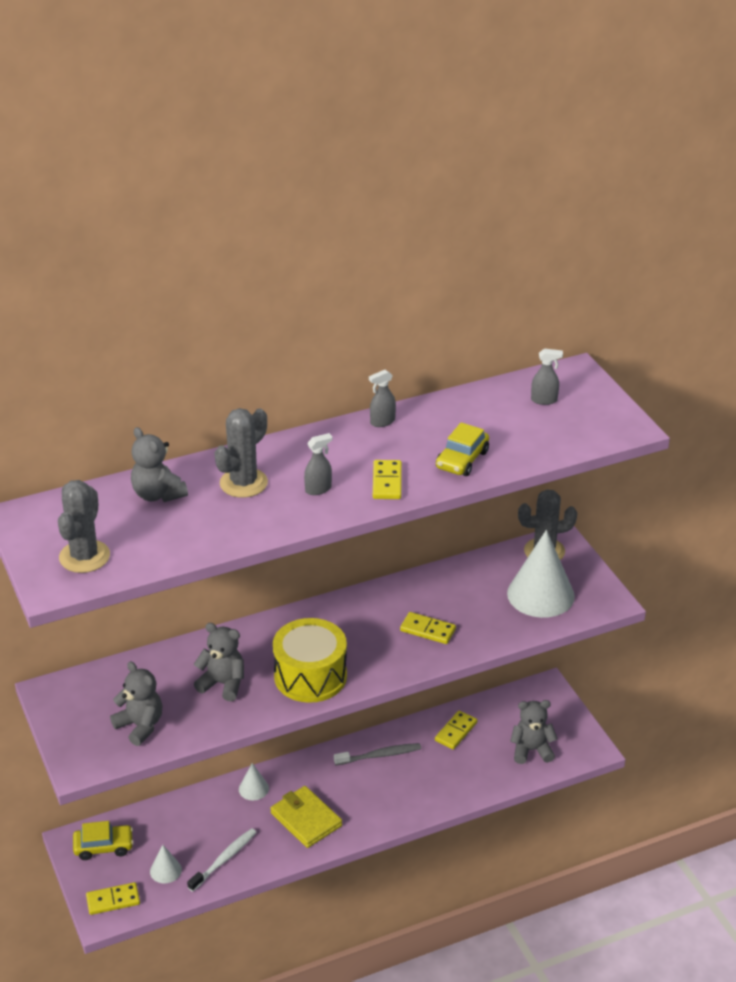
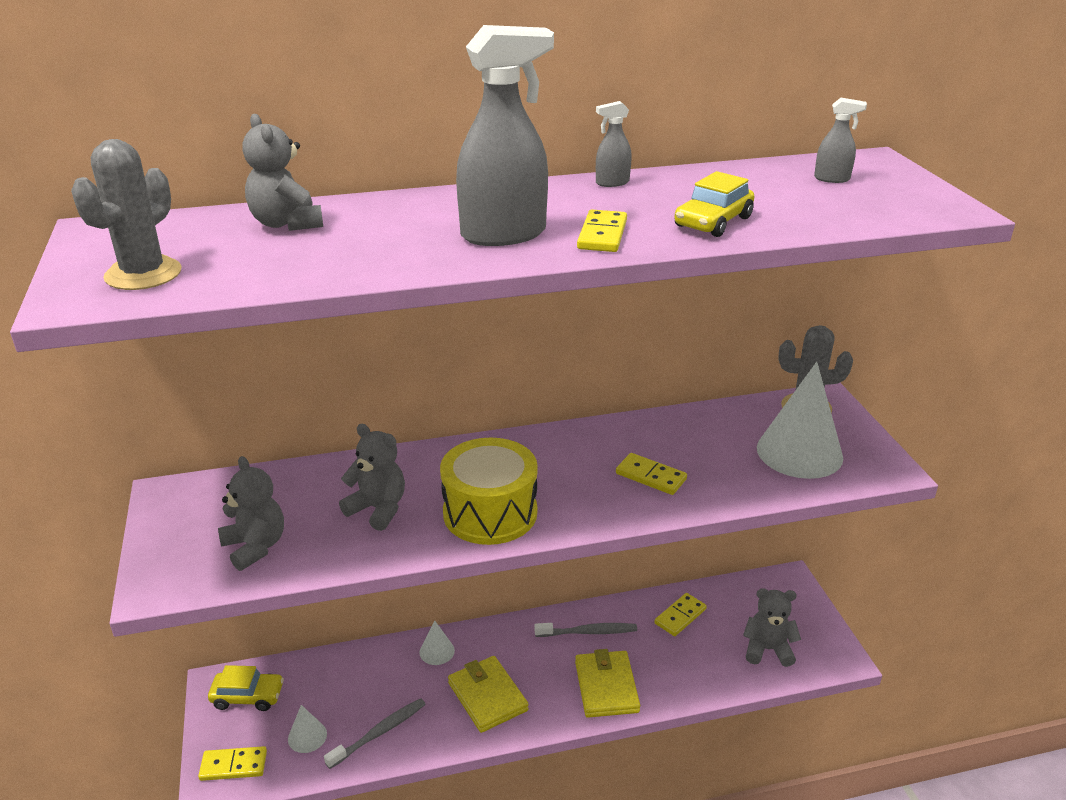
camera: 10 degrees right, 5 degrees down
white toothbrush [187,828,257,892] -> grey toothbrush [324,698,426,769]
grey cactus [214,408,268,498] -> none
grey spray bottle [304,433,333,495] -> grey spray bottle [456,25,554,246], size x2.20
none -> yellow wallet [575,649,640,718]

